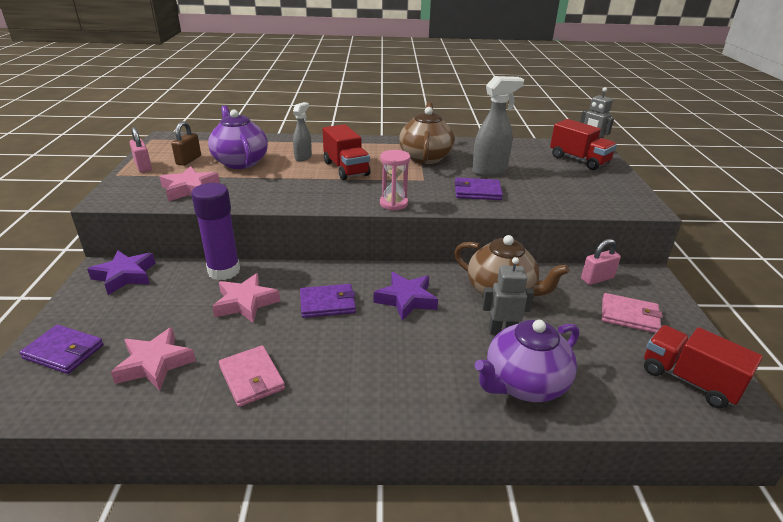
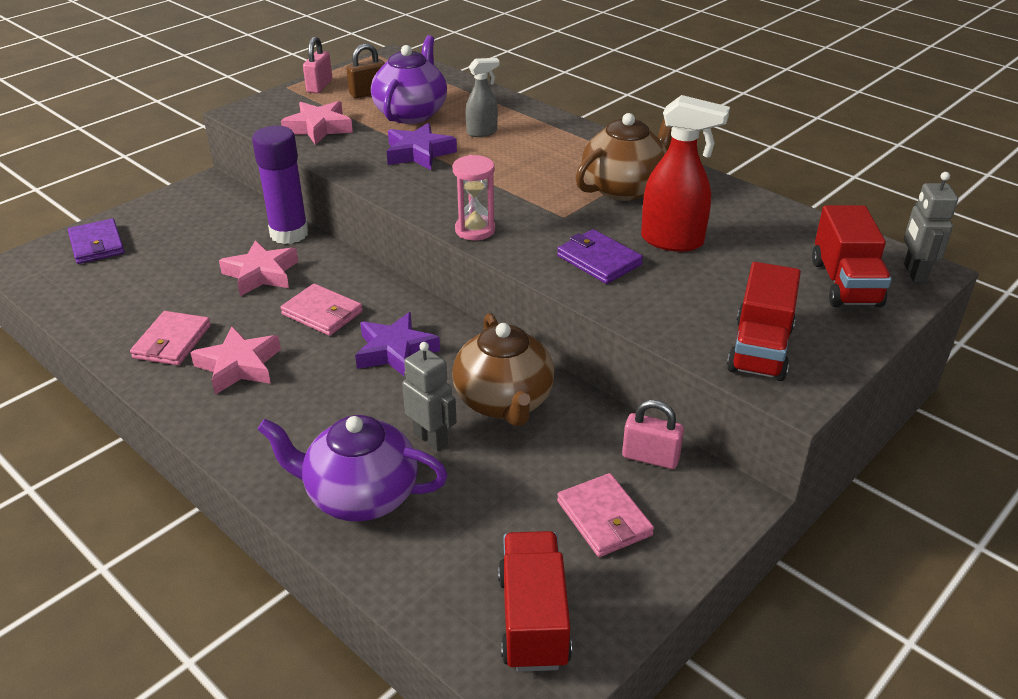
camera: 45 degrees right, 5 degrees up
purple star [87,251,155,295] -> purple star moved to [387,123,457,170]
pink star [111,327,196,391] -> pink star moved to [190,327,281,395]
purple wallet [300,284,356,318] -> pink wallet [280,284,363,336]
red truck [323,124,371,180] -> red truck moved to [727,262,801,381]
grey spray bottle [472,76,524,176] -> red spray bottle [641,95,730,252]

